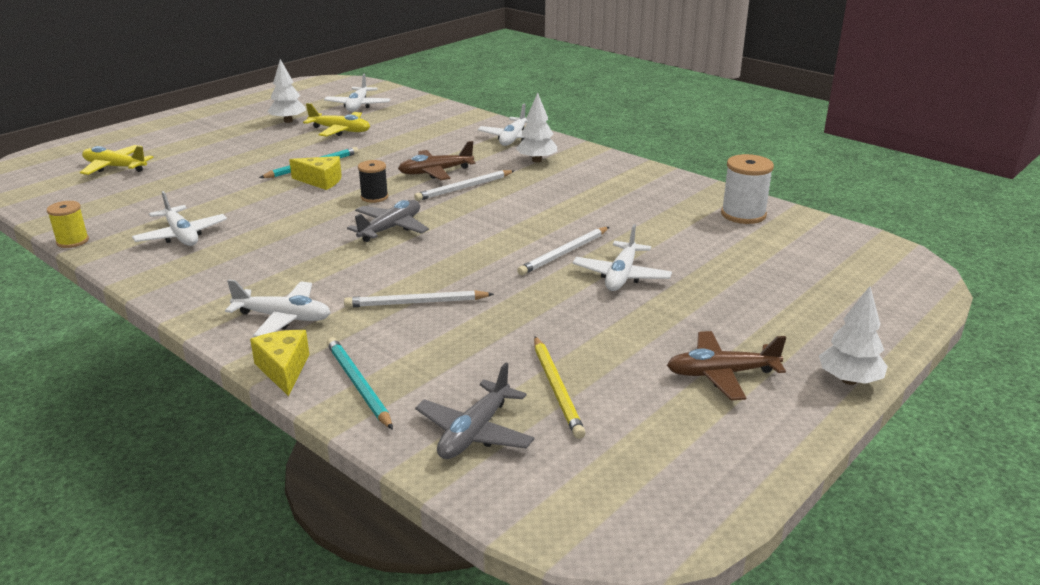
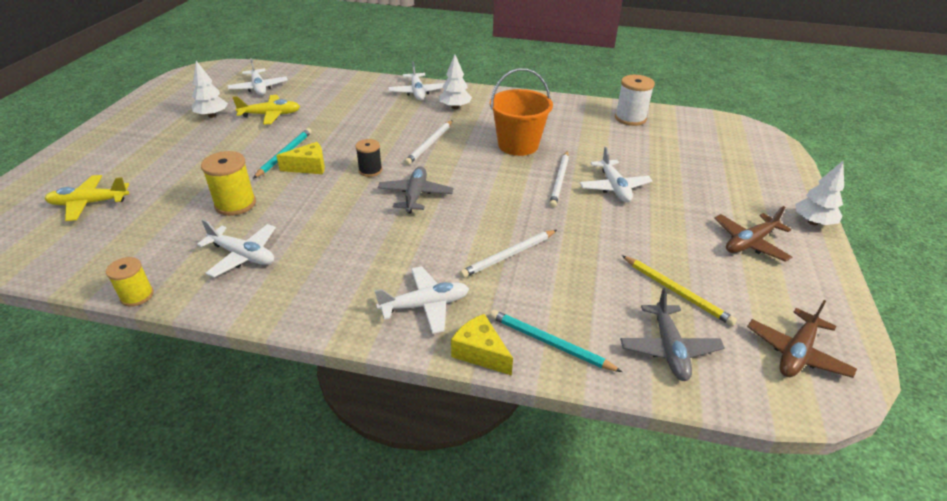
camera: 30 degrees left, 10 degrees up
brown plane [398,141,476,180] -> brown plane moved to [747,300,857,378]
none -> yellow spool [201,151,256,216]
none -> orange bucket [490,68,553,156]

